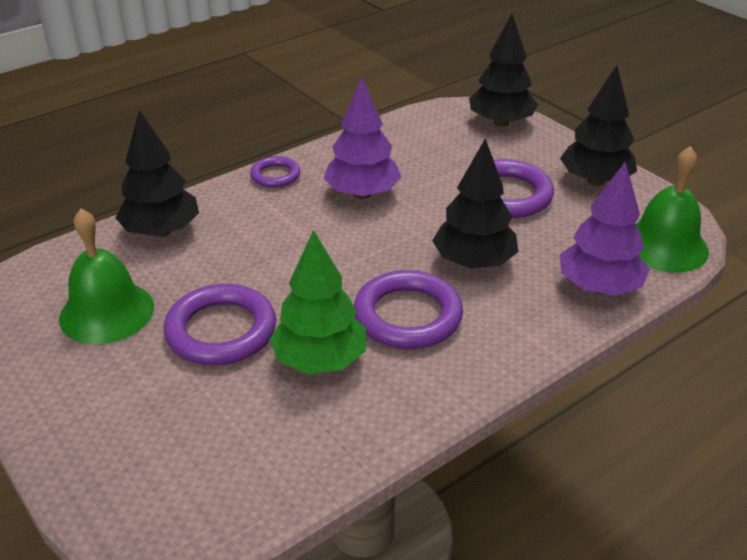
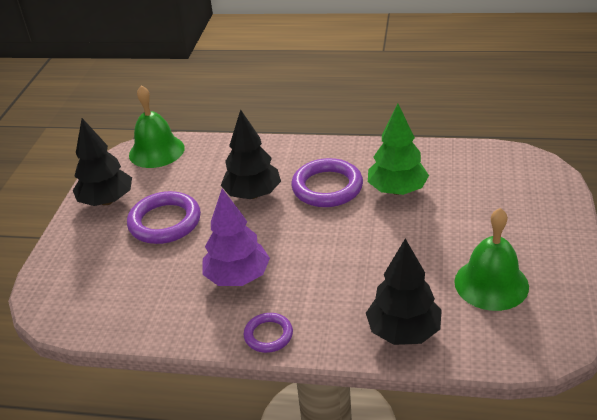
camera: 130 degrees left, 0 degrees up
purple ring [163,284,276,365] -> none
black tree [469,14,538,127] -> none
purple tree [560,162,650,296] -> none

